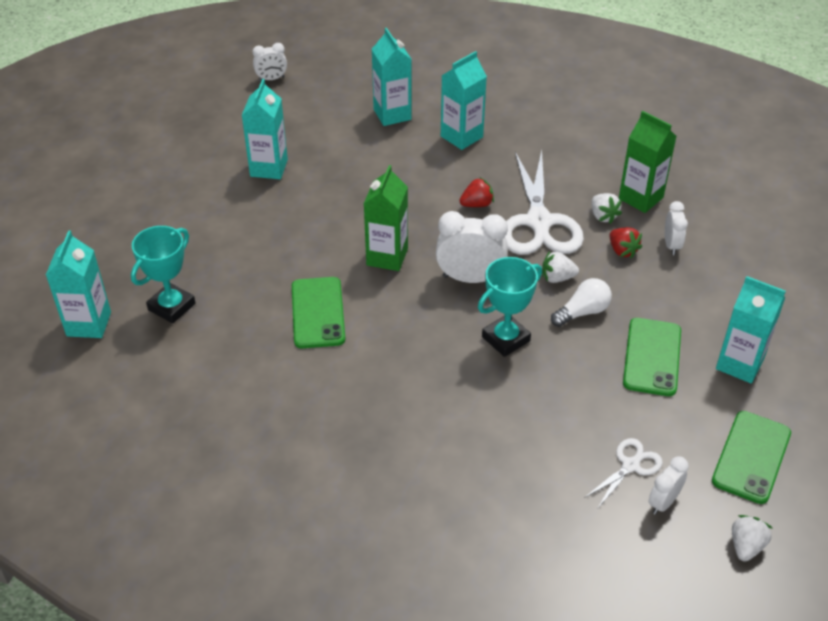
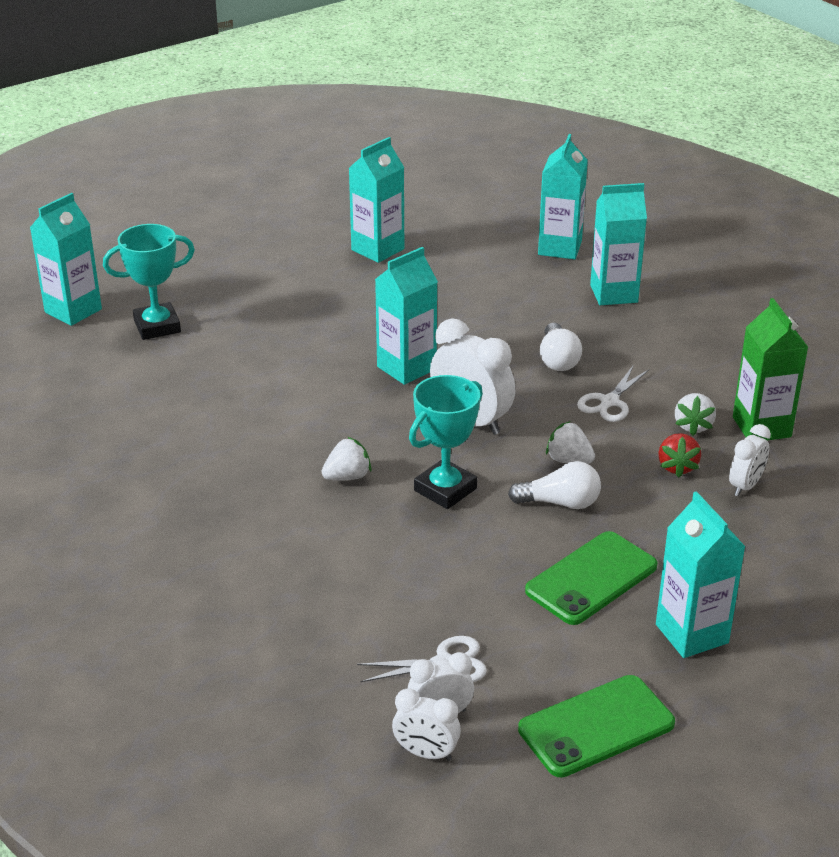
camera: 35 degrees right, 10 degrees down
white clock [253,43,287,81] -> white clock moved to [392,688,461,761]
green phone [292,277,345,348] -> none
green carton [364,165,408,271] -> turquoise carton [375,247,438,385]
red strawberry [459,177,494,207] -> white light bulb [540,323,582,371]
turquoise trophy [478,257,542,357] -> turquoise trophy turned 45 degrees counterclockwise [409,375,483,509]
white scissors [505,150,584,255] -> white scissors [577,365,650,422], size x0.48
white strawberry [732,515,773,562] -> white strawberry moved to [321,437,371,481]

